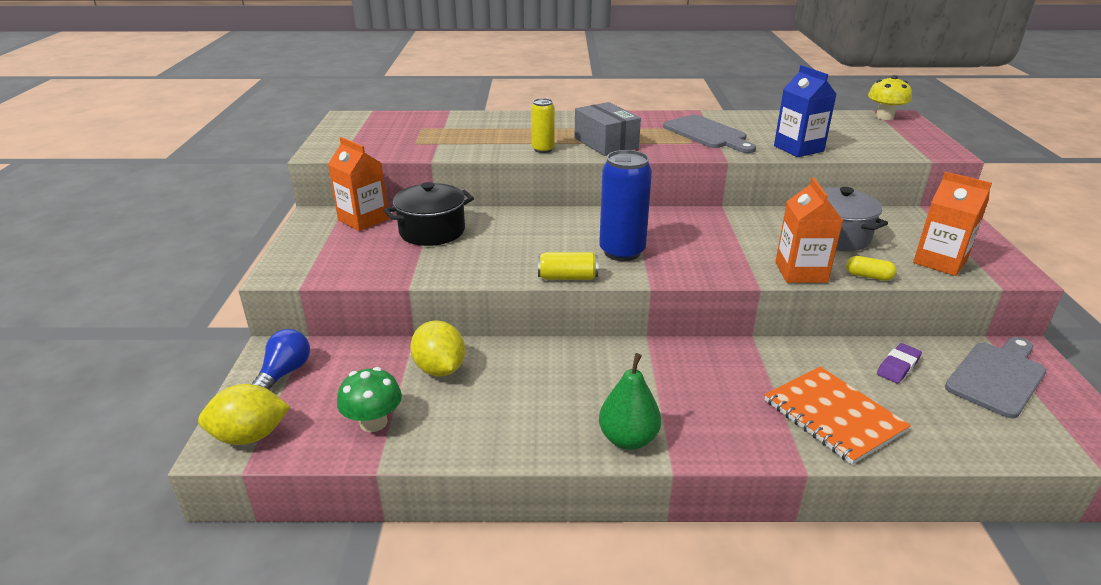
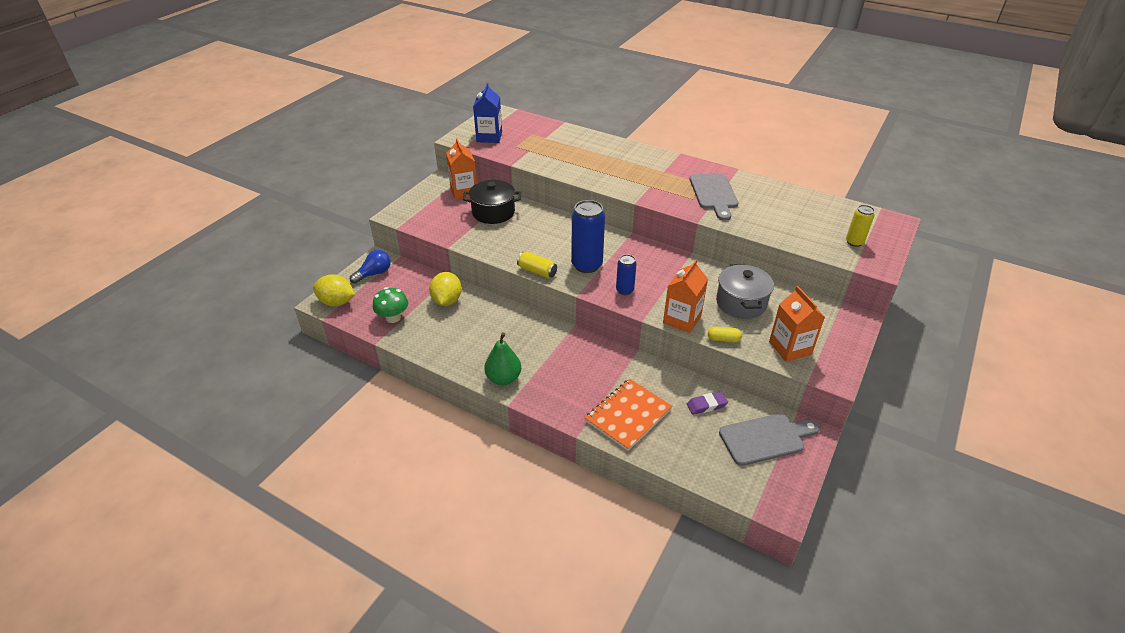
camera: 30 degrees right, 10 degrees up
yellow can [531,98,555,153] -> yellow can moved to [846,205,875,247]
grey box [575,102,641,156] -> none
orange notebook [765,367,911,465] -> orange notebook turned 45 degrees clockwise [585,379,672,451]
blue carton [774,65,837,157] -> blue carton moved to [473,83,502,143]
yellow capsule [846,256,897,281] -> yellow capsule turned 45 degrees counterclockwise [708,326,742,342]
yellow mushroom [868,75,912,120] -> none
none -> blue can [616,254,637,295]

